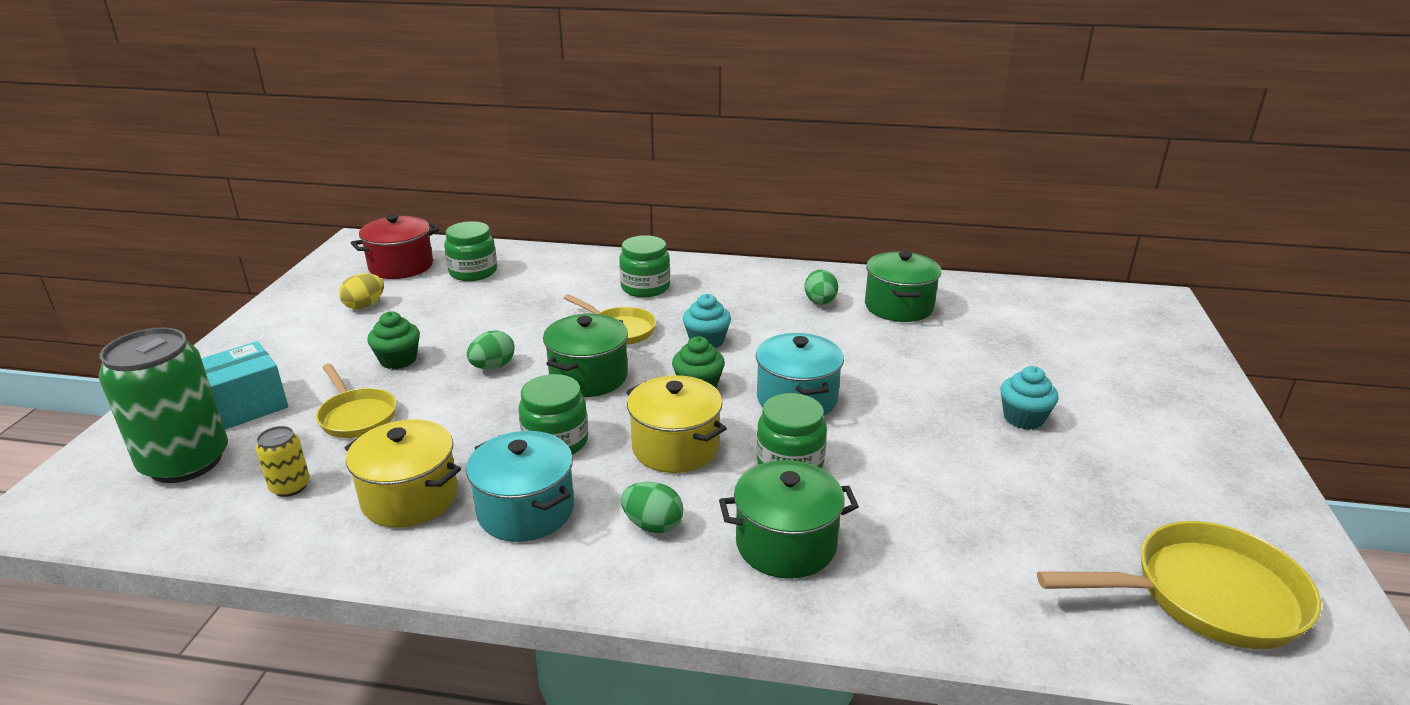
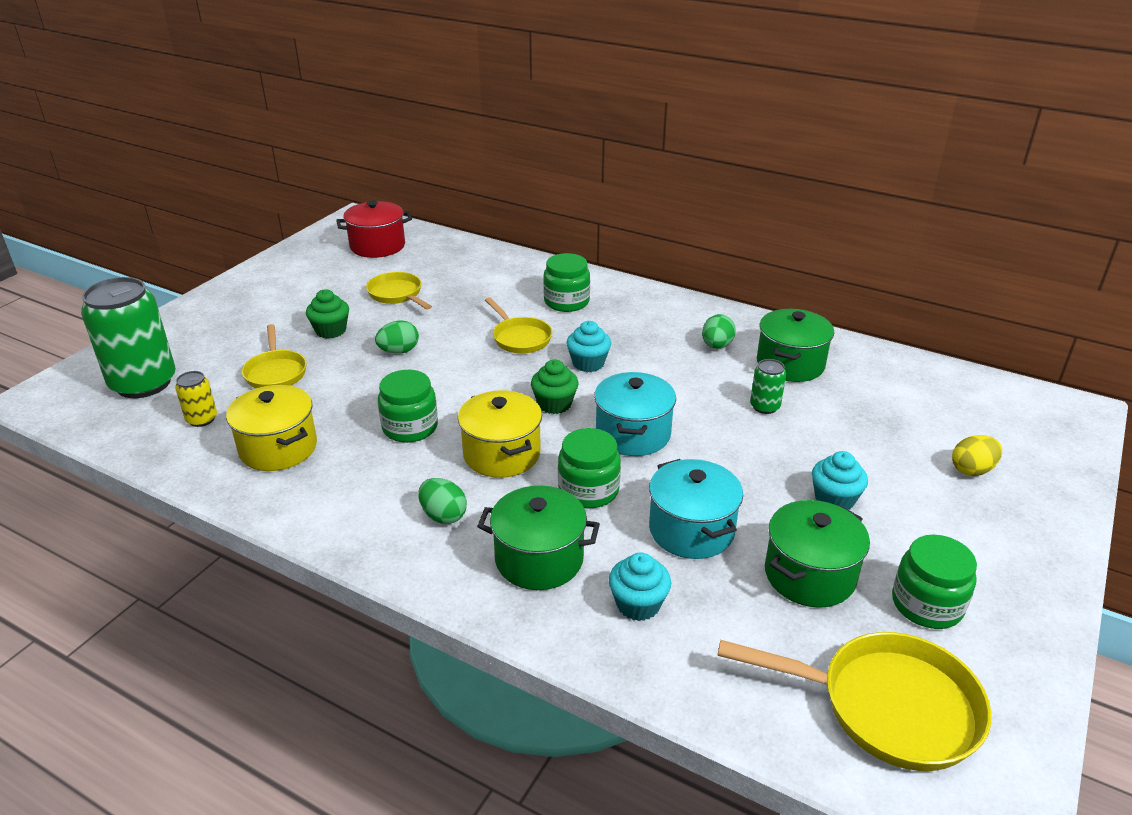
camera: 20 degrees right, 5 degrees up
turquoise box [201,341,288,429] -> none
yellow egg [339,273,384,309] -> yellow egg moved to [952,435,1002,476]
green jar [444,221,497,281] -> green jar moved to [892,535,977,629]
turquoise pot [466,431,574,542] -> turquoise pot moved to [649,459,743,559]
green pot [543,314,628,397] -> green pot moved to [765,500,870,608]
none -> yellow pan [366,272,432,310]
none -> turquoise cupcake [609,553,671,621]
none -> green can [750,359,786,414]

